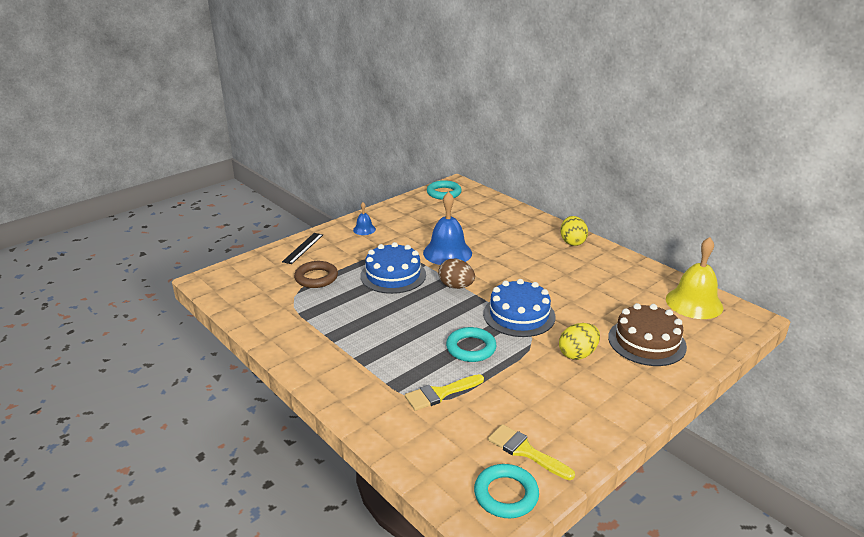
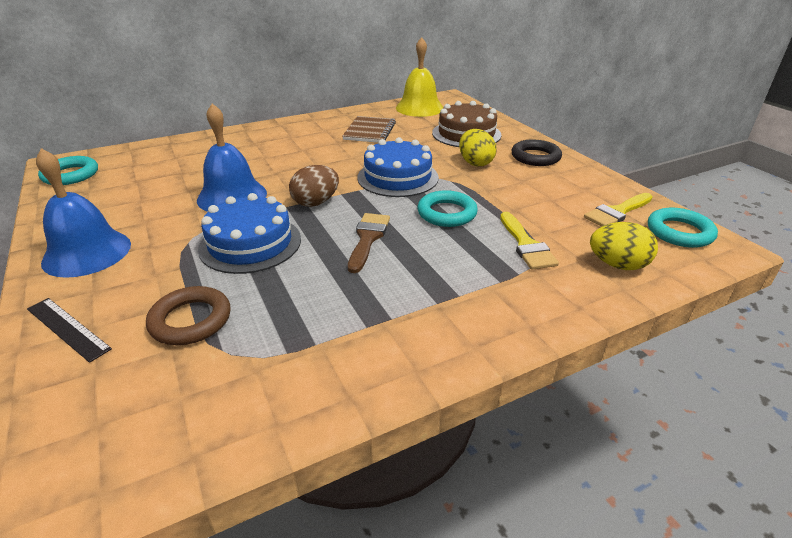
camera: 75 degrees left, 5 degrees up
blue bell [353,202,376,235] -> blue bell [36,148,131,278], size x2.05
yellow egg [561,216,588,246] -> yellow egg moved to [590,222,658,270]
none -> brown notebook [342,116,396,143]
none -> brown brush [348,213,390,273]
none -> black ring [511,139,562,166]

